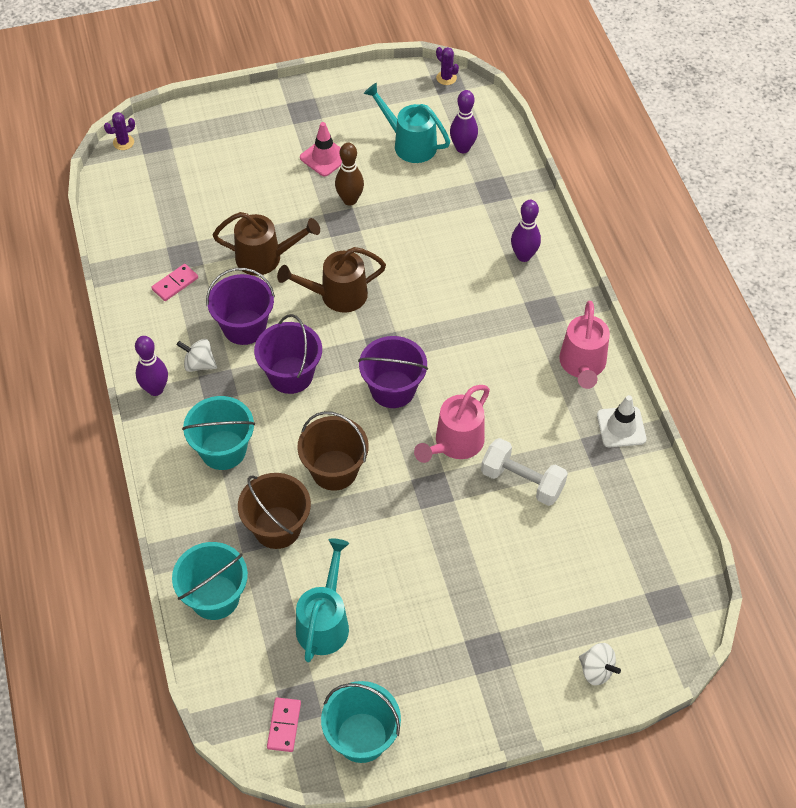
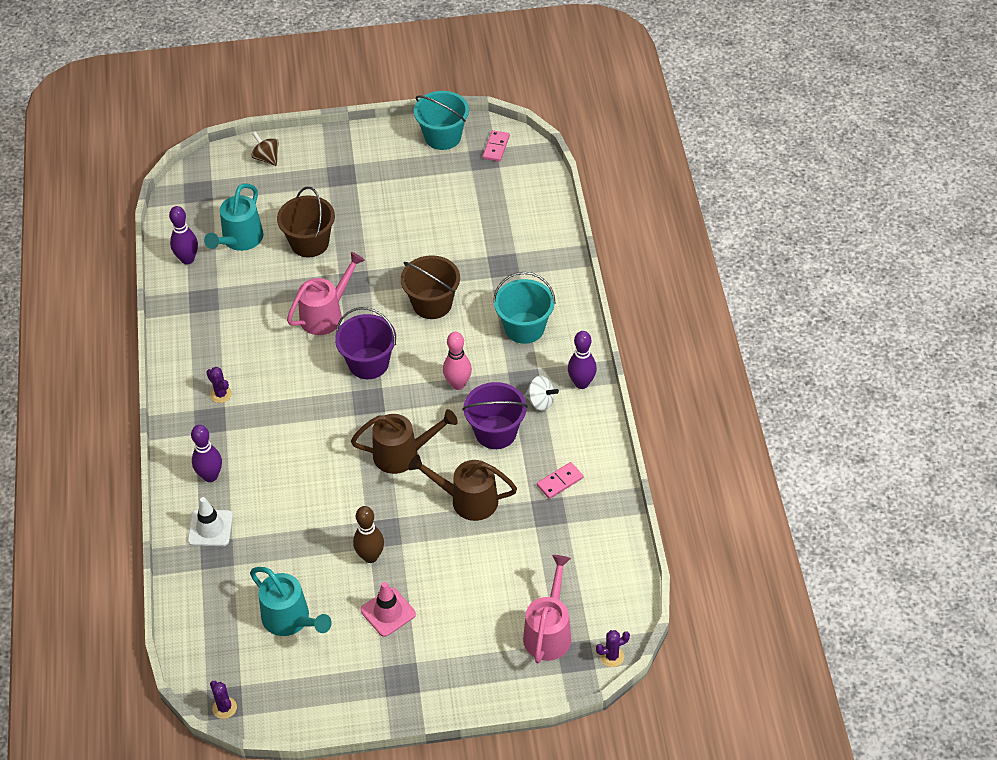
camera: 170 degrees left, 5 degrees down
turquoise bucket [172,542,248,620] -> none
brown bucket [238,473,311,549] -> brown bucket moved to [277,187,335,257]
purple bucket [254,314,322,394] -> pink bowling pin [443,332,472,390]
turquoise watering can [296,538,349,663] -> turquoise watering can moved to [204,183,263,251]
purple bowling pin [450,90,478,153] -> purple bowling pin moved to [169,206,198,265]
white dumbbell [481,438,568,506] -> none
pink watering can [559,301,610,389] -> pink watering can moved to [523,555,572,663]
white spinning top [579,643,621,686] -> brown spinning top [251,132,279,166]
white traffic cone [597,395,646,447] -> white traffic cone moved to [188,497,233,546]
none -> purple cactus [206,367,232,403]

